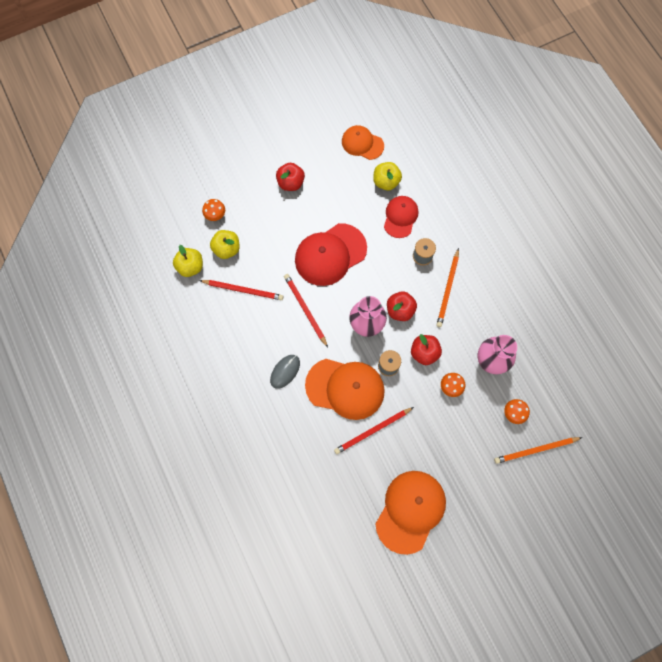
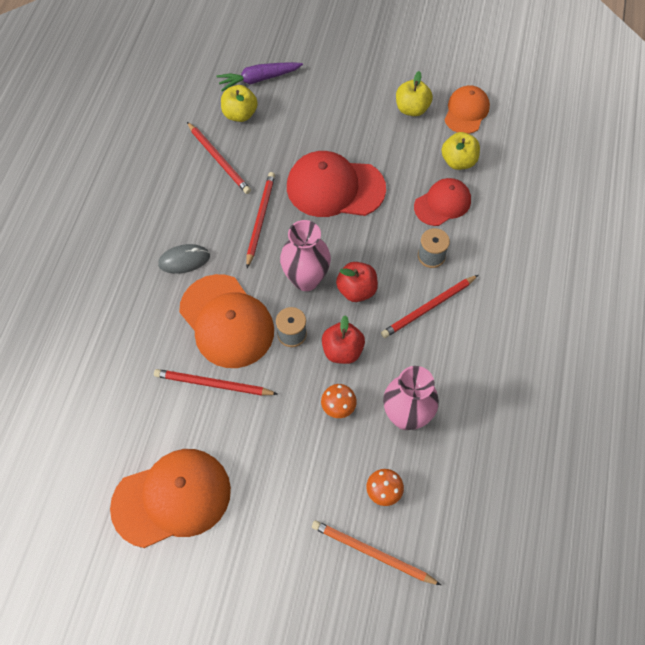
camera: 40 degrees right, 10 degrees down
yellow apple [173,245,203,277] -> yellow apple moved to [396,71,433,116]
orange mushroom [202,199,225,221] -> purple carrot [216,62,303,91]
red apple [276,163,305,191] -> none
orange cap [342,125,384,160] -> orange cap turned 45 degrees clockwise [445,85,490,134]
orange pencil [436,248,459,327] -> red pencil [381,275,478,338]

